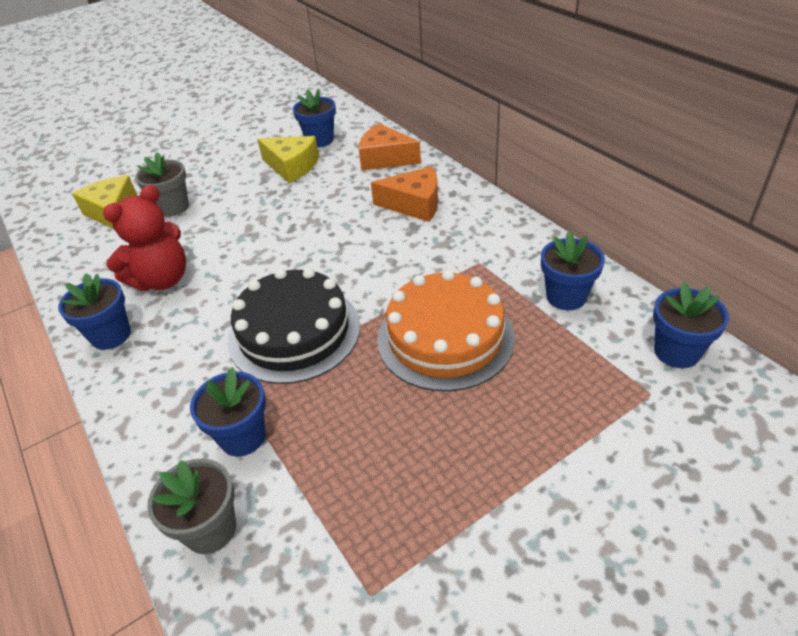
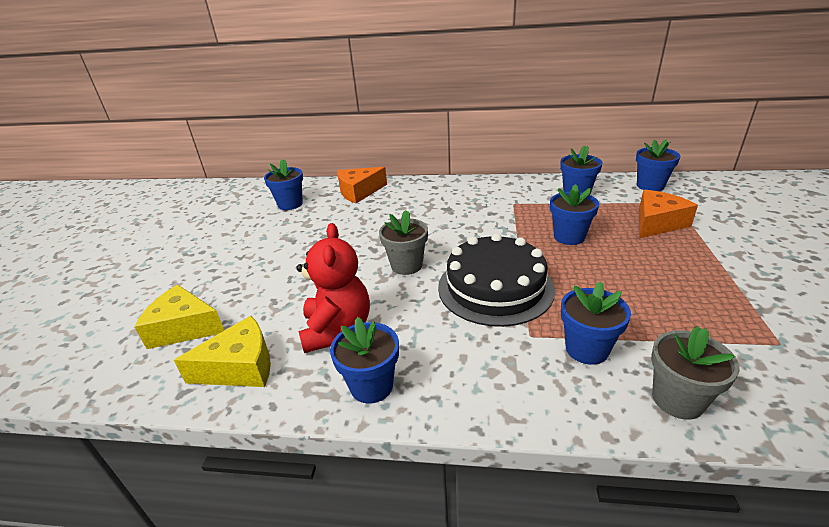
camera: 50 degrees left, 10 degrees down
grey flower pot [135,152,189,217] -> grey flower pot moved to [379,210,428,275]
yellow cheese [257,136,319,183] -> yellow cheese moved to [174,316,271,387]
orange cheese [371,166,438,222] -> orange cheese moved to [639,190,698,239]
orange cake [377,270,515,392] -> blue flower pot [550,184,599,245]

